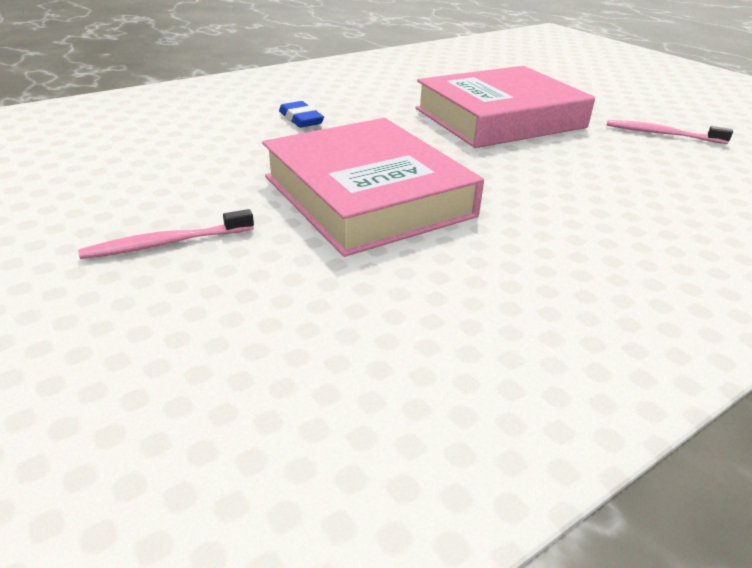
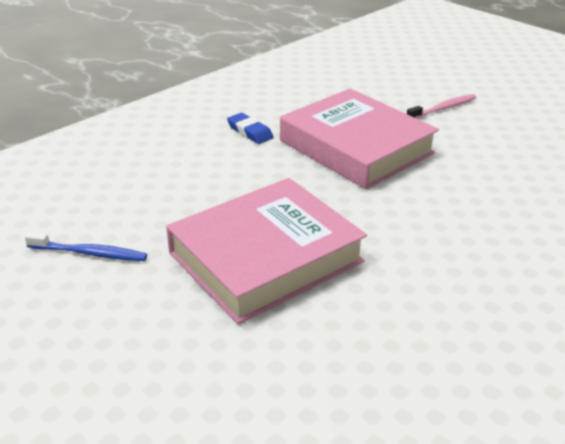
camera: 170 degrees right, 0 degrees up
blue eraser [279,101,324,128] -> blue eraser moved to [227,113,273,144]
pink toothbrush [606,120,733,144] -> blue toothbrush [25,232,147,261]

